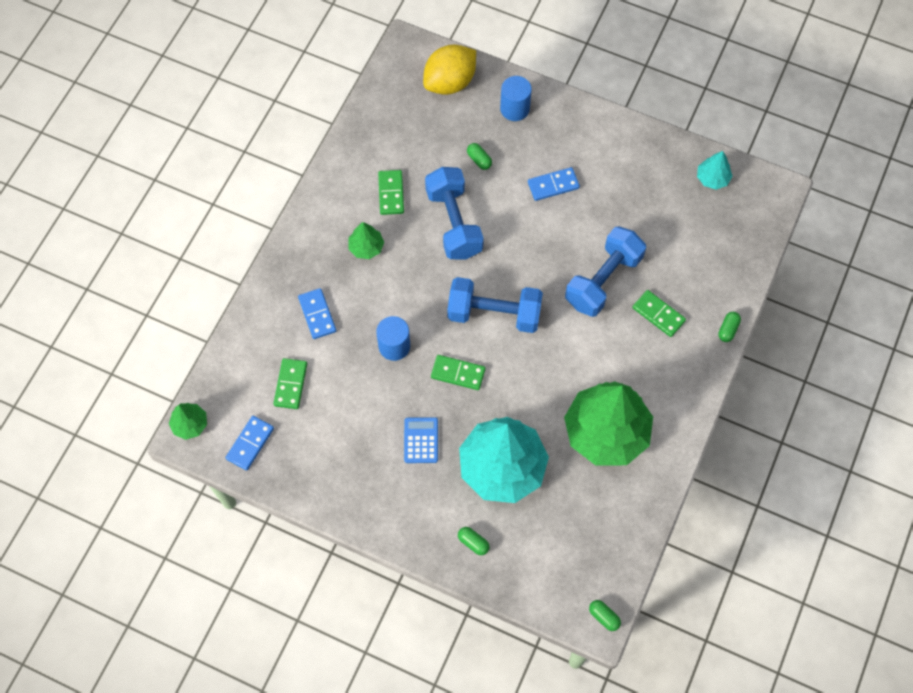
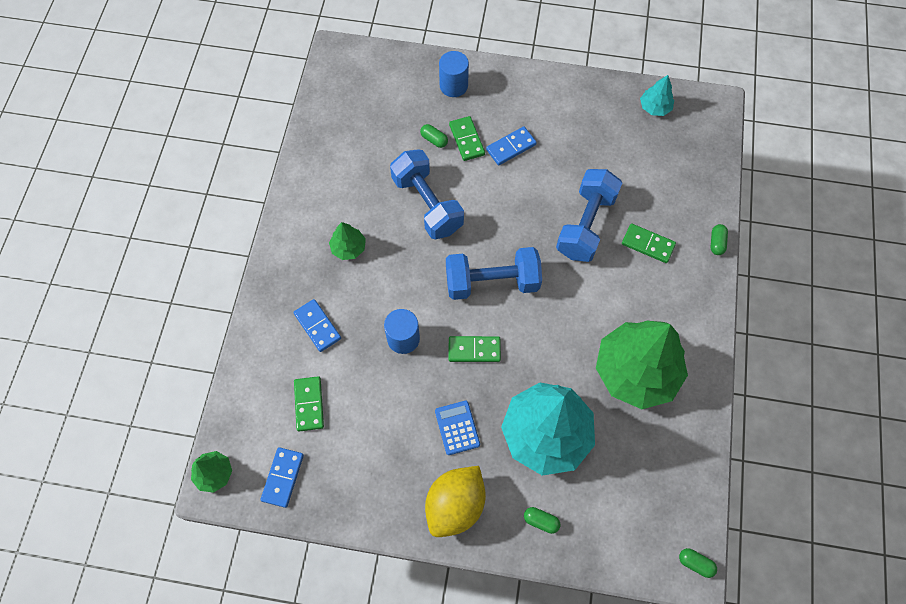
camera: 15 degrees left, 0 degrees up
green domino [378,170,404,215] -> green domino moved to [449,116,485,161]
yellow lemon [423,44,476,95] -> yellow lemon moved to [425,466,486,537]

